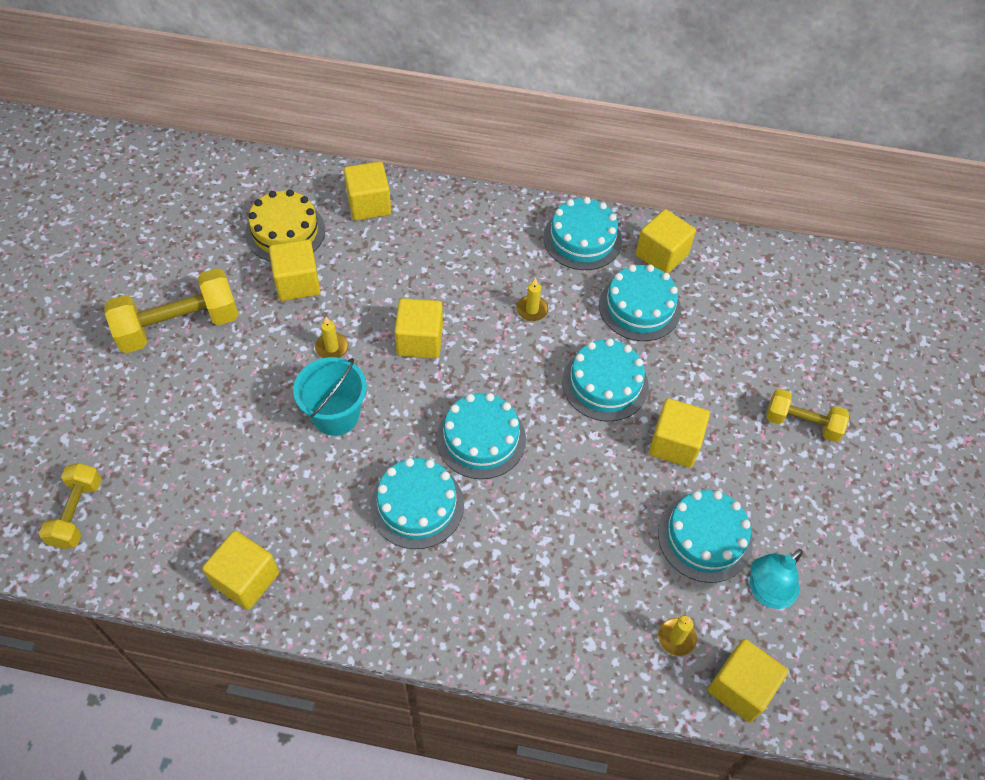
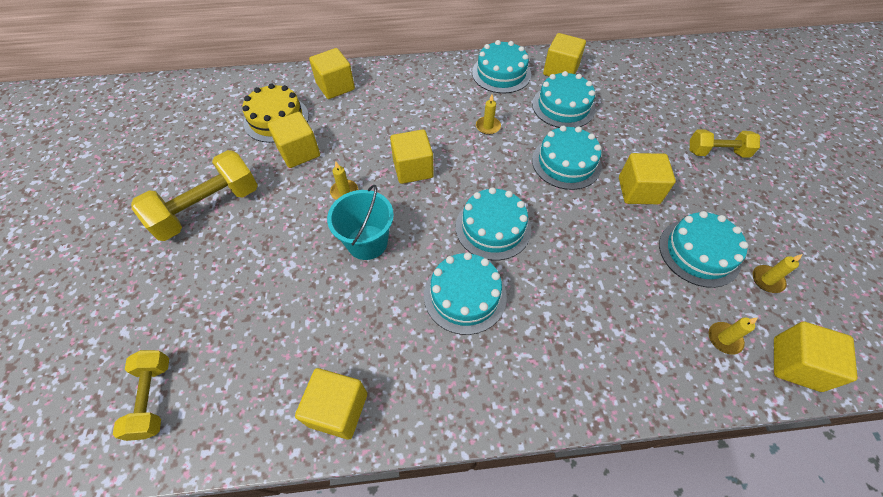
camera: 15 degrees left, 0 degrees up
turquoise lamp [749,549,803,609] -> yellow candle [753,254,802,293]

